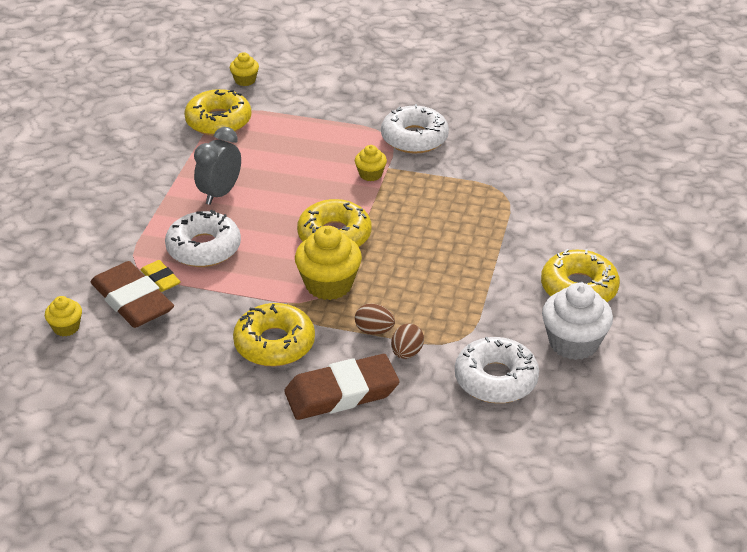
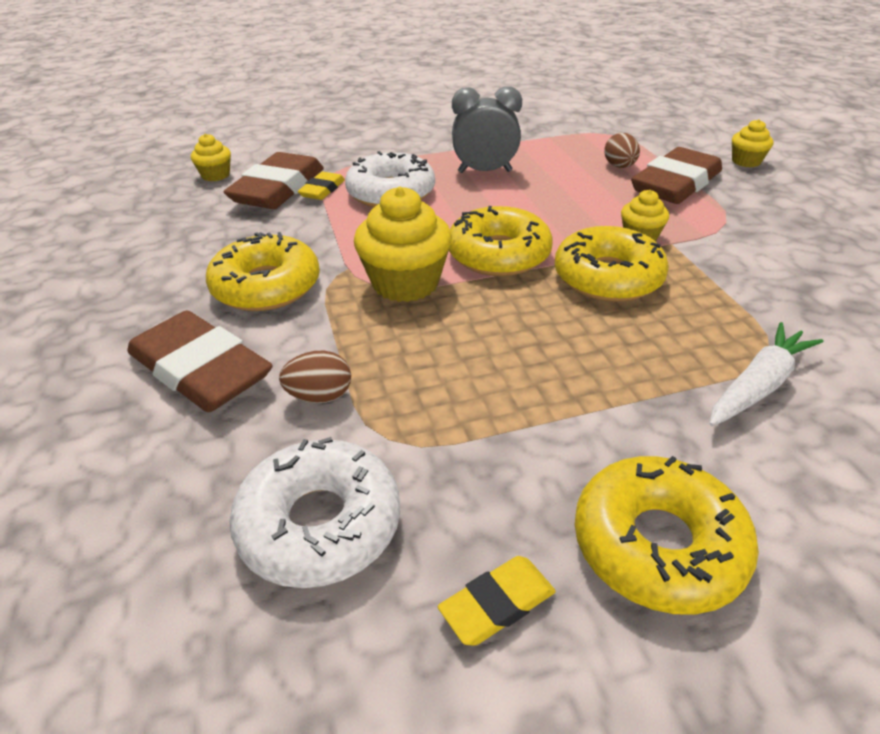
camera: 60 degrees right, 0 degrees up
yellow donut [184,89,252,136] -> yellow donut moved to [555,226,669,302]
yellow cupcake [230,52,259,86] -> yellow cupcake moved to [732,119,773,167]
brown egg [355,304,395,335] -> brown egg moved to [604,133,640,168]
white donut [381,104,449,154] -> none
white cupcake [542,283,613,360] -> yellow eraser [438,556,556,646]
none -> brown eraser [631,147,722,204]
none -> white carrot [709,322,824,426]

